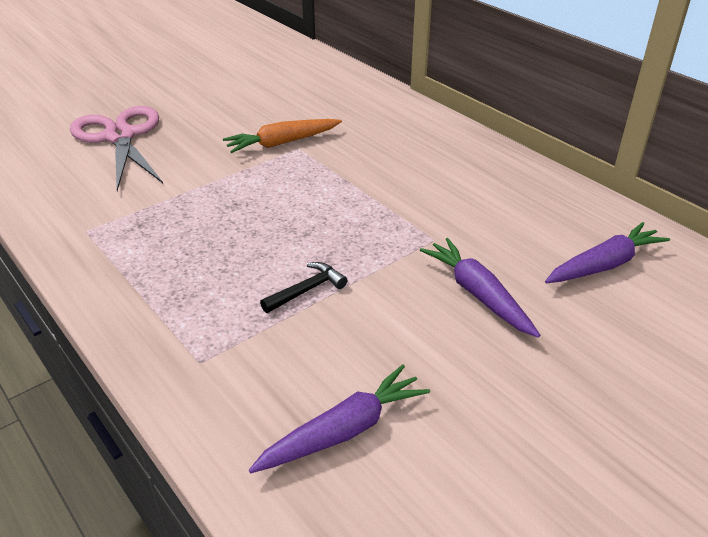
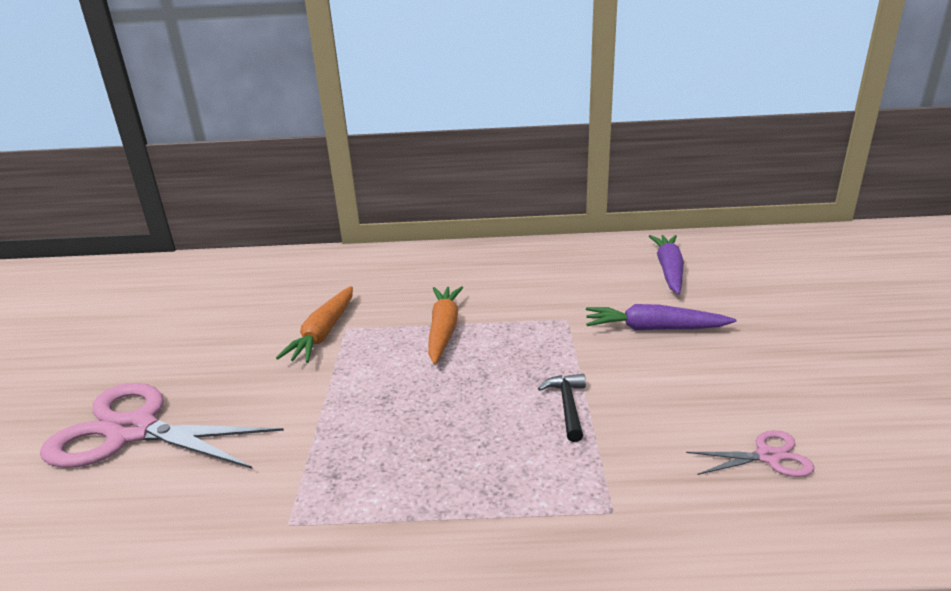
camera: 50 degrees left, 10 degrees down
purple carrot [249,364,430,473] -> pink scissors [686,430,814,477]
none -> orange carrot [428,286,463,365]

